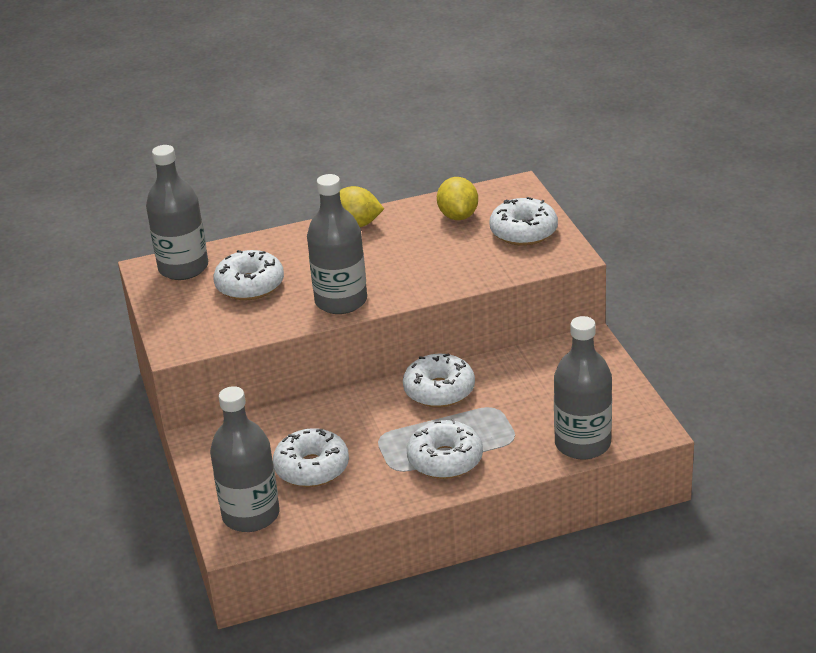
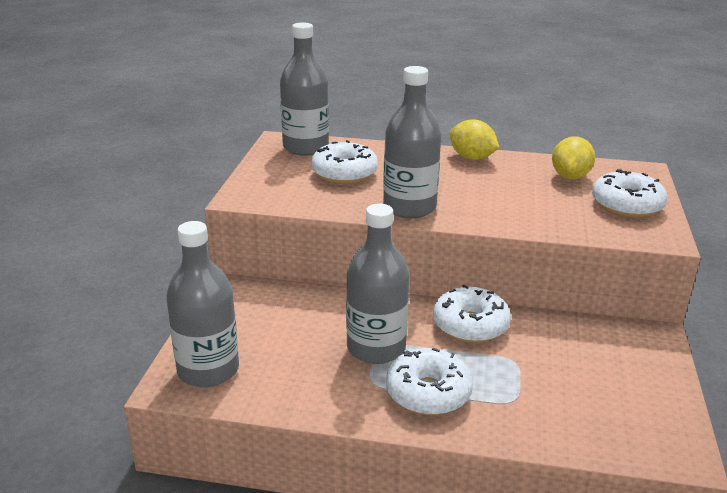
camera: 25 degrees right, 5 degrees down
white donut [273,428,349,487] -> none
grey bottle [554,316,612,459] -> grey bottle moved to [346,204,409,364]

